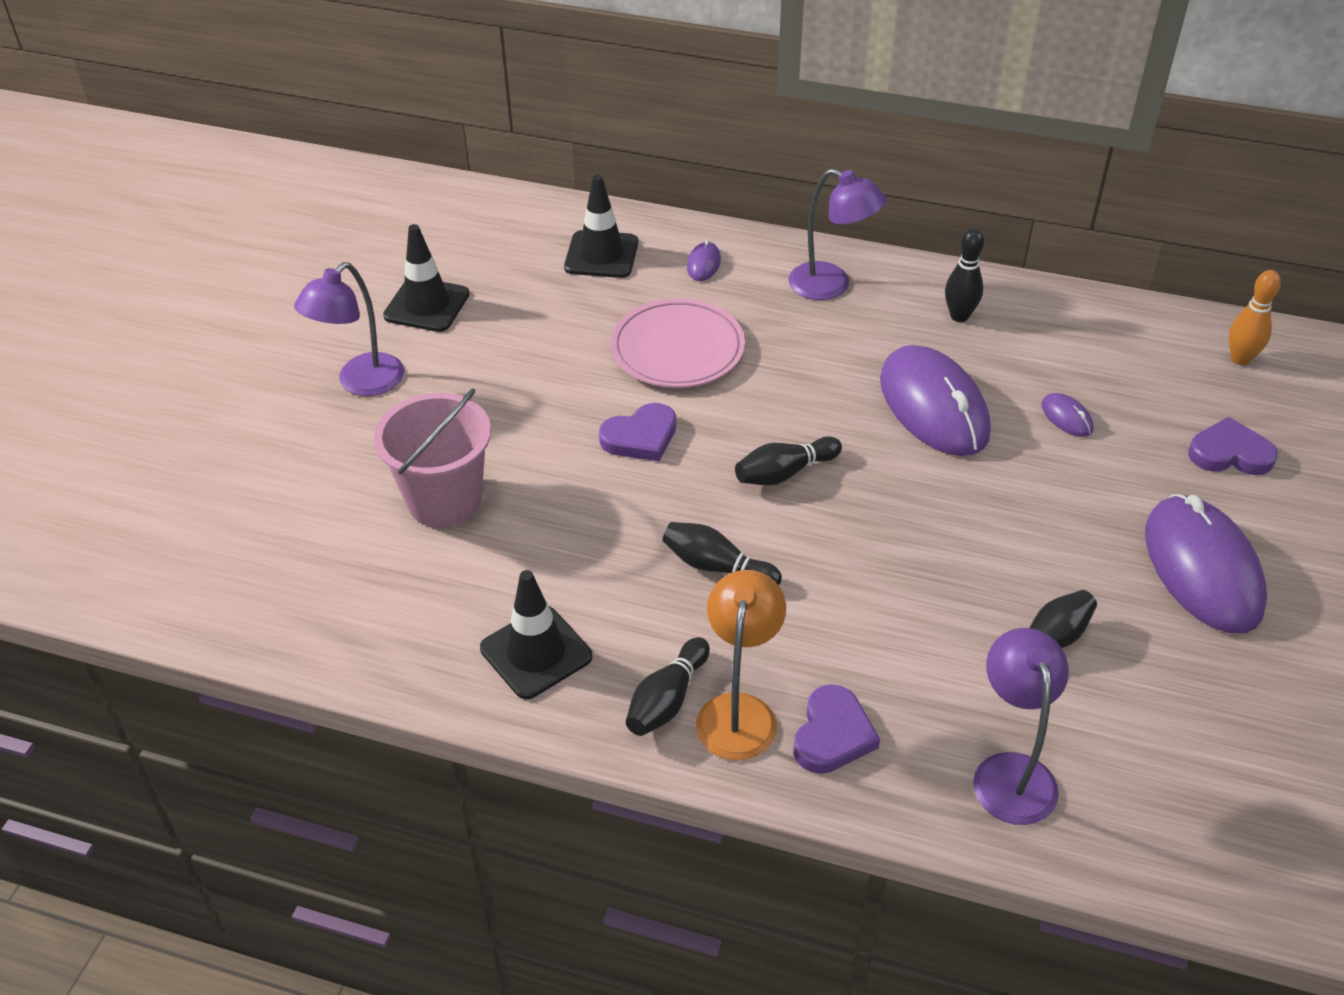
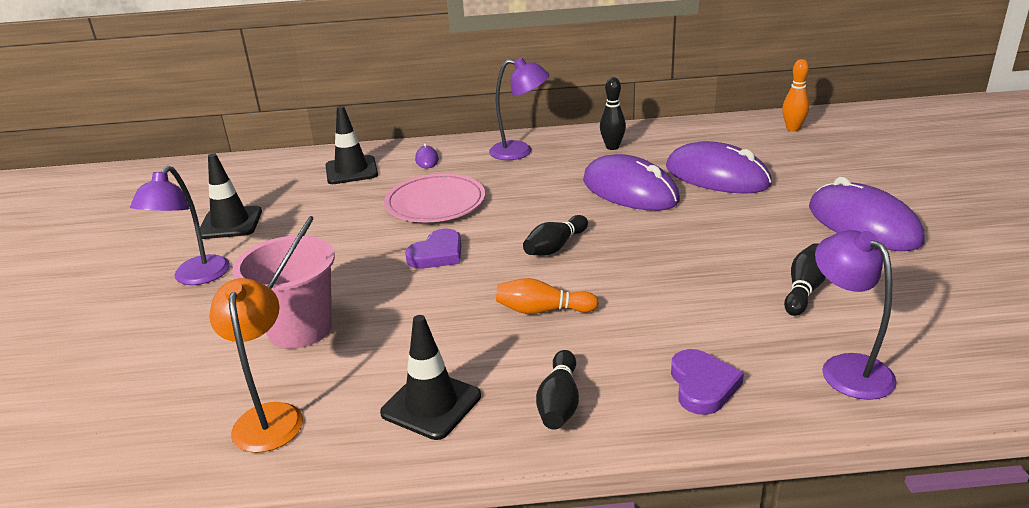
camera: 20 degrees left, 15 degrees down
black bowling pin [662,522,782,586] -> orange bowling pin [496,278,599,314]
orange lamp [696,570,786,761] -> orange lamp moved to [209,278,303,453]
purple mouse [1041,393,1094,437] -> purple mouse [666,141,772,194], size x2.44
purple heart [1188,417,1278,475] -> none

